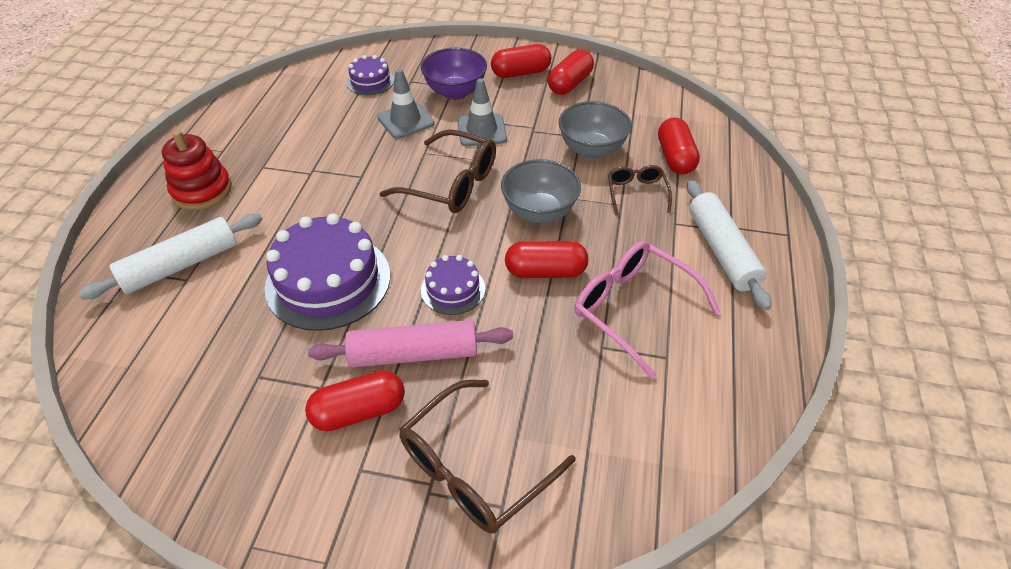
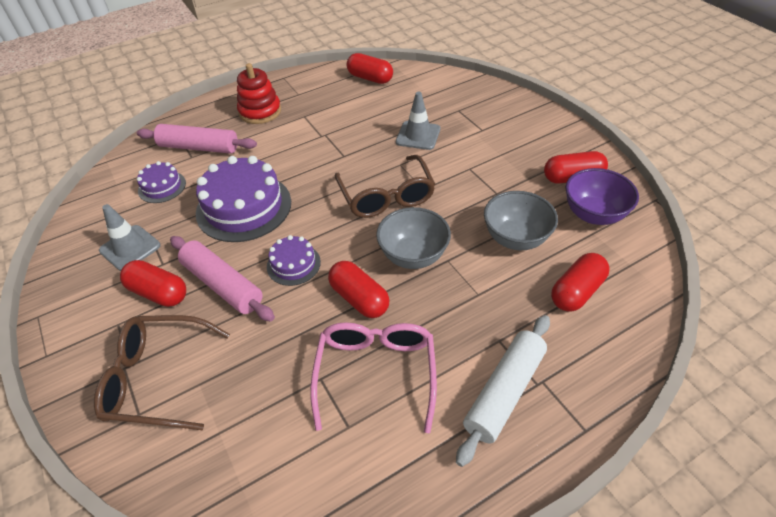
camera: 50 degrees right, 0 degrees up
white rolling pin [78,214,262,300] -> pink rolling pin [137,124,257,154]
purple cake [346,55,394,95] -> purple cake moved to [137,161,186,203]
purple bowl [421,48,487,100] -> purple bowl moved to [565,168,639,225]
grey traffic cone [457,78,507,146] -> grey traffic cone moved to [99,204,160,271]
red capsule [491,44,551,78] -> red capsule moved to [347,53,393,84]
brown glasses [608,165,672,215] -> none

